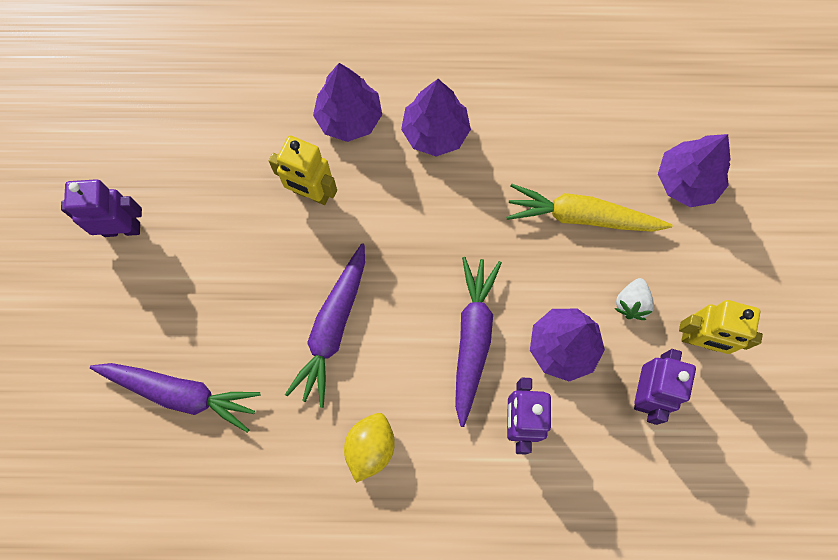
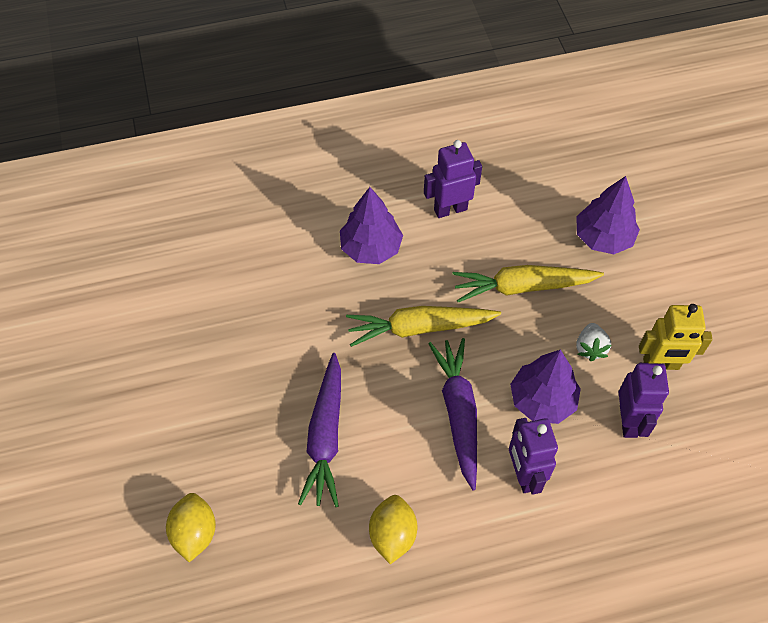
camera: 15 degrees left, 15 degrees down
purple robot [61,179,142,237] -> purple robot moved to [424,140,482,218]
purple carrot [90,363,260,433] -> yellow lemon [166,493,216,562]
yellow robot [269,136,337,205] -> none
purple tree [313,63,382,142] -> none
none -> yellow carrot [346,306,501,347]

